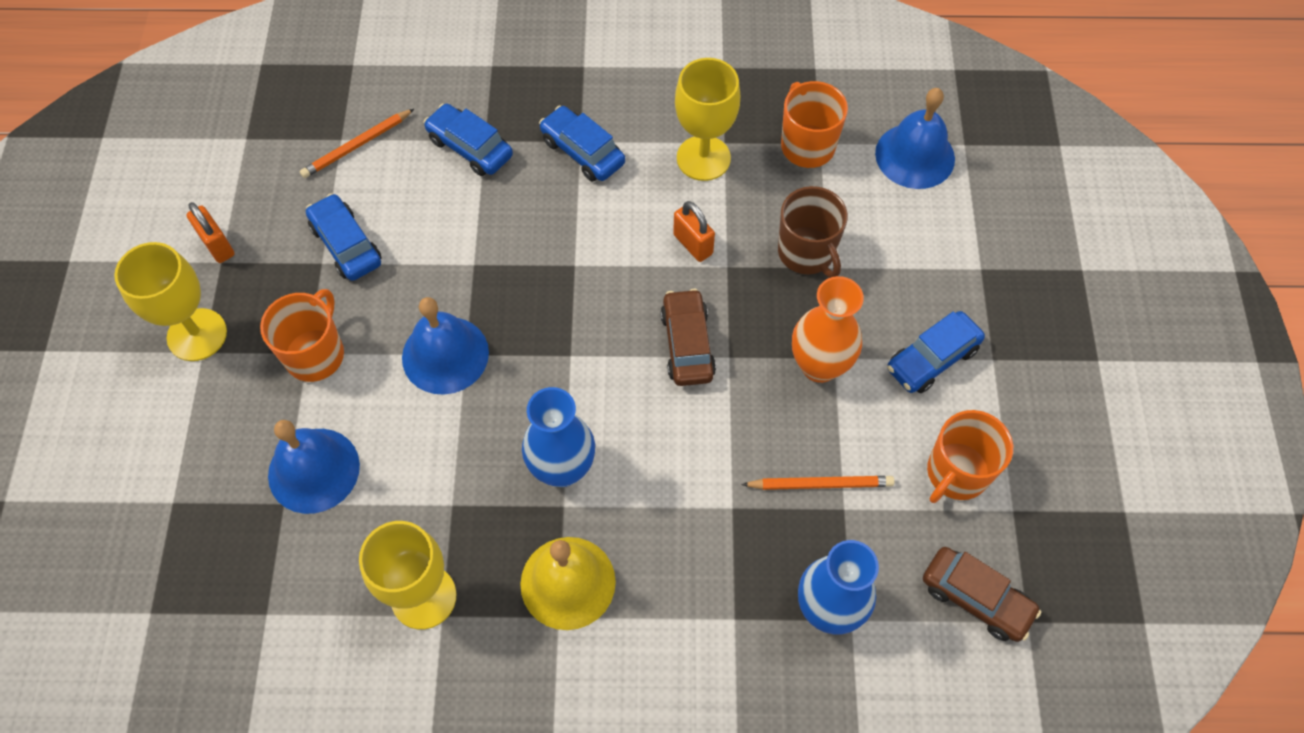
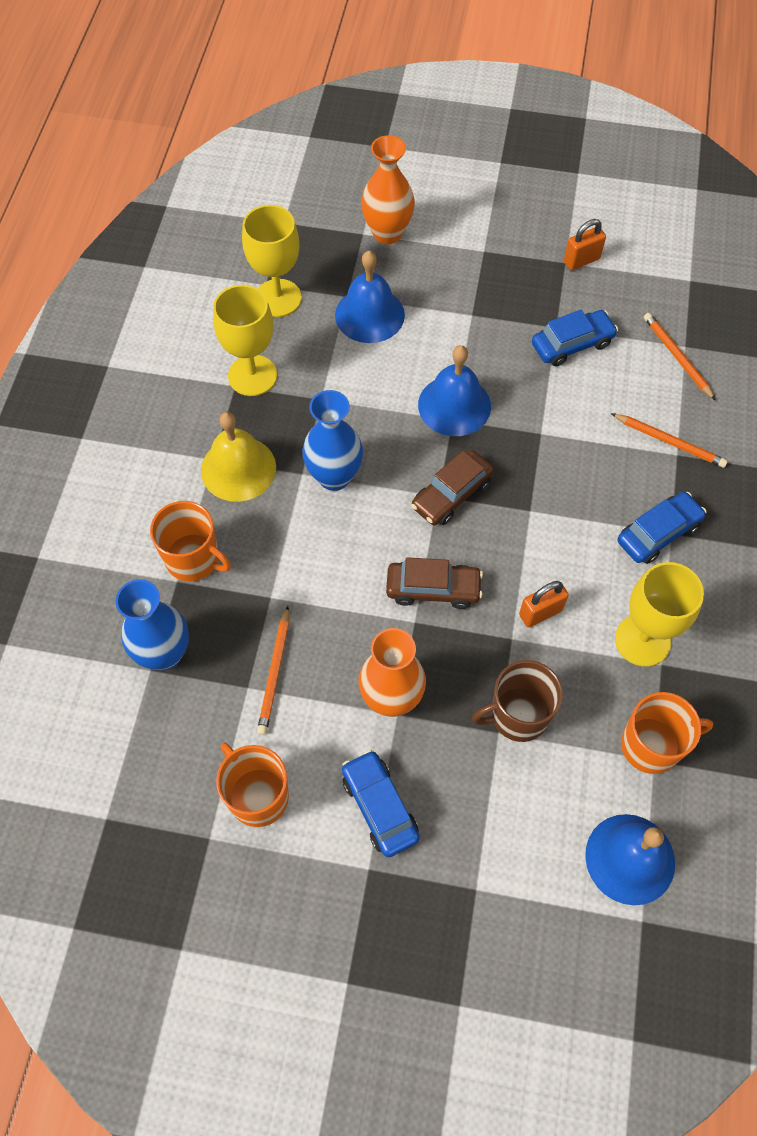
camera: 100 degrees right, 0 degrees up
yellow goblet [114,242,227,361] -> yellow goblet moved to [242,205,302,317]
orange mug [260,289,344,382] -> orange mug moved to [150,501,231,581]
blue car [424,104,513,176] -> orange pencil [611,413,728,468]
brown car [923,547,1041,642] -> brown car moved to [411,450,494,525]
none -> orange vase [361,135,415,244]

